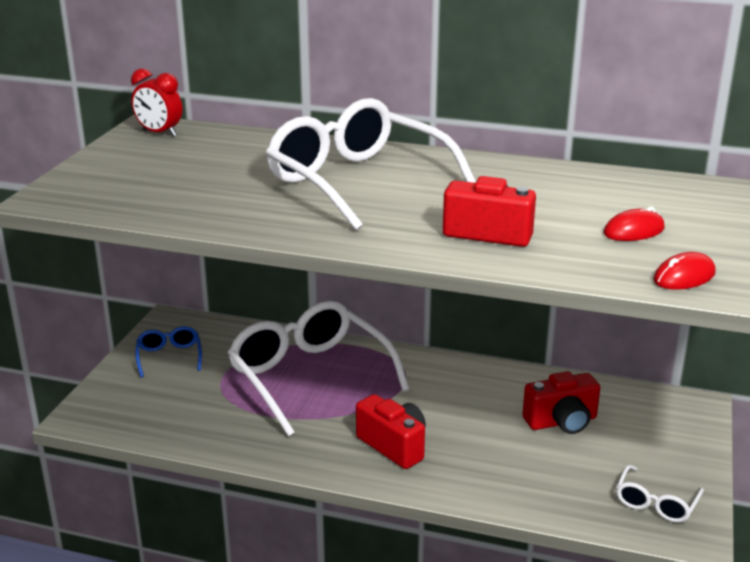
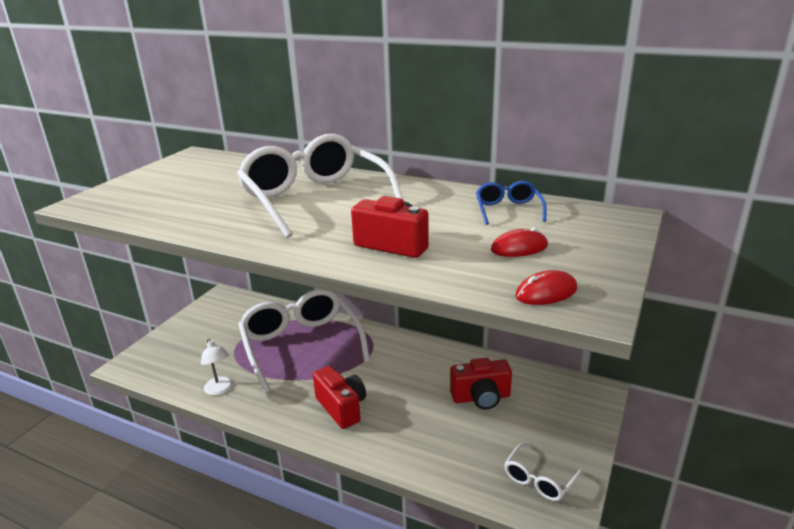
camera: 10 degrees right, 0 degrees up
red clock [131,69,182,137] -> none
blue glasses [136,326,202,378] -> blue glasses moved to [476,181,547,225]
none -> white lamp [201,339,233,395]

